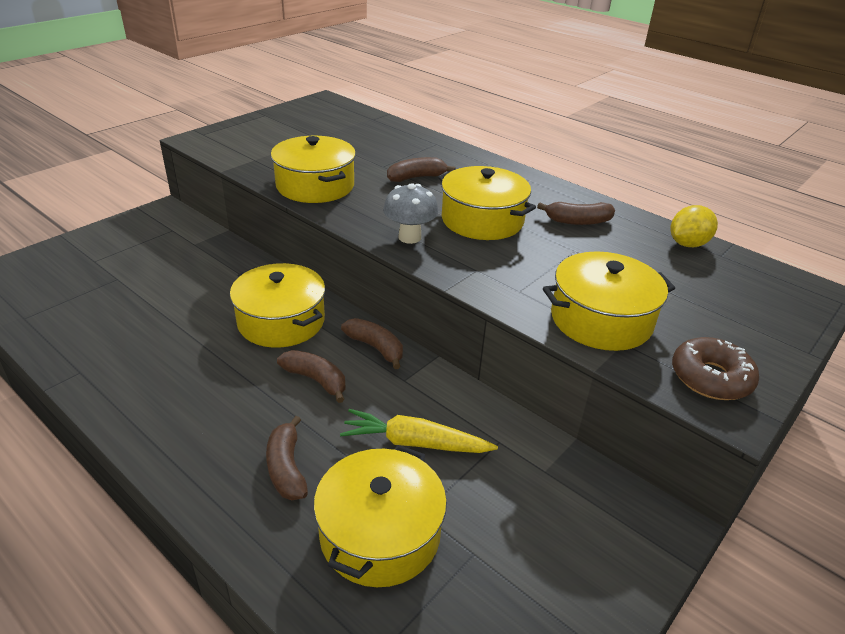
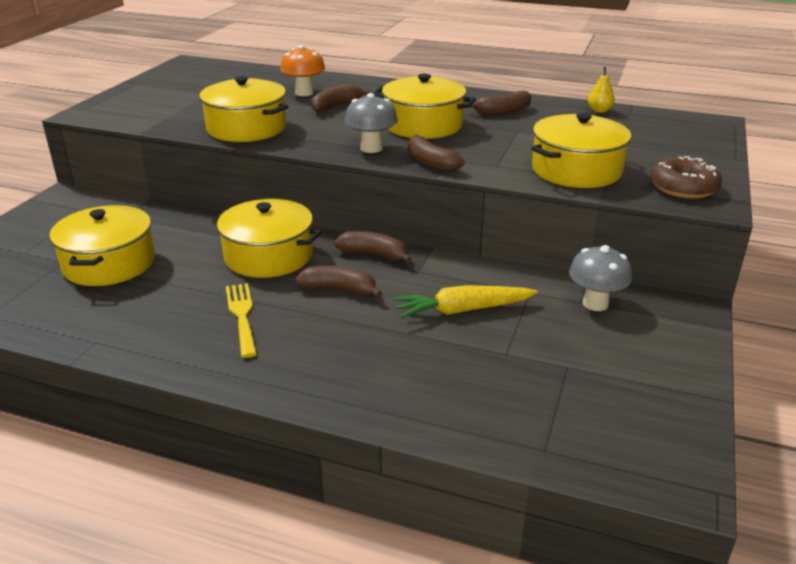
camera: 20 degrees left, 5 degrees down
brown banana [266,416,308,500] -> brown banana moved to [408,134,465,172]
yellow pot [314,445,447,587] -> yellow pot moved to [49,205,155,286]
yellow lemon [671,205,718,247] -> yellow pear [588,67,615,113]
none -> yellow fork [226,283,257,358]
none -> orange mushroom [280,45,325,96]
none -> grey mushroom [569,245,632,311]

